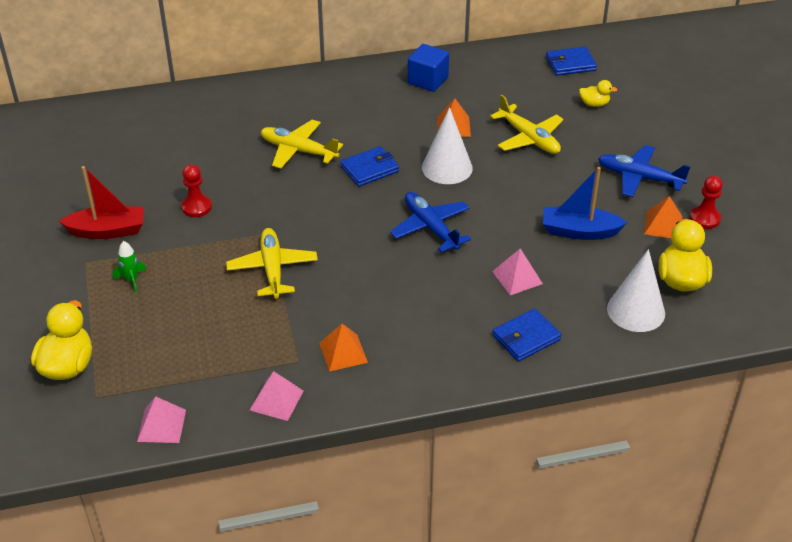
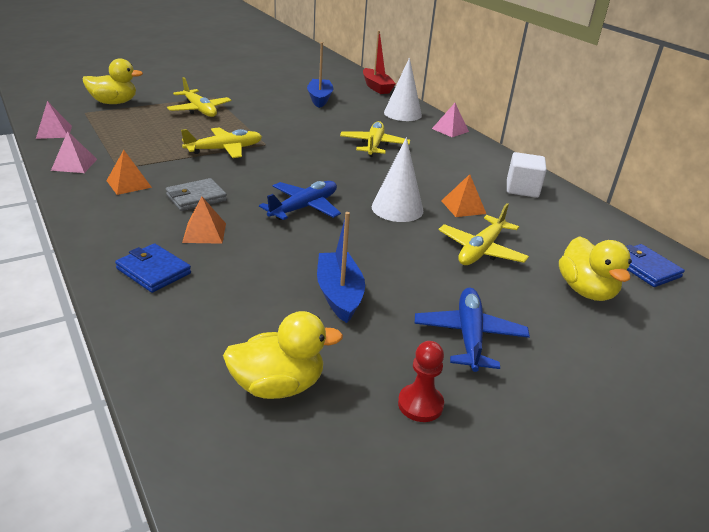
camera: 70 degrees right, 10 degrees down
red boat [59,166,144,239] -> red boat moved to [363,31,396,94]
green rocket [113,241,146,293] -> yellow plane [167,77,231,117]
red pawn [181,164,212,217] -> none
blue wallet [340,146,399,187] -> none
blue cube [408,44,449,92] -> white cube [507,152,547,198]
pink pyramid [492,249,543,295] -> pink pyramid moved to [432,103,469,137]
yellow duck [579,80,618,107] -> yellow duck [559,236,632,301], size x1.84
white cone [607,249,665,332] -> white cone moved to [384,57,422,121]
orange pyramid [644,196,683,238] -> orange pyramid moved to [182,196,226,244]
none -> grey wallet [166,178,227,211]
none -> blue boat [307,42,333,108]

